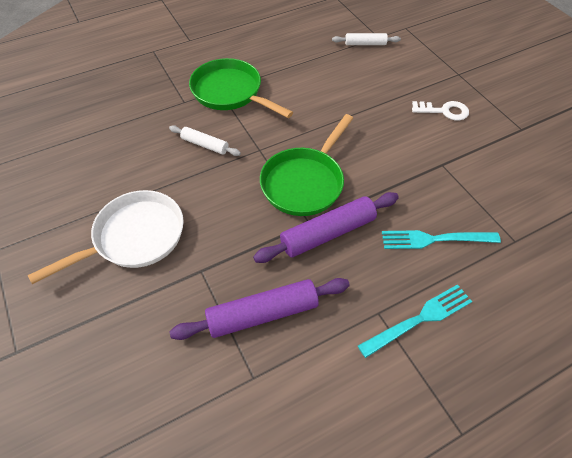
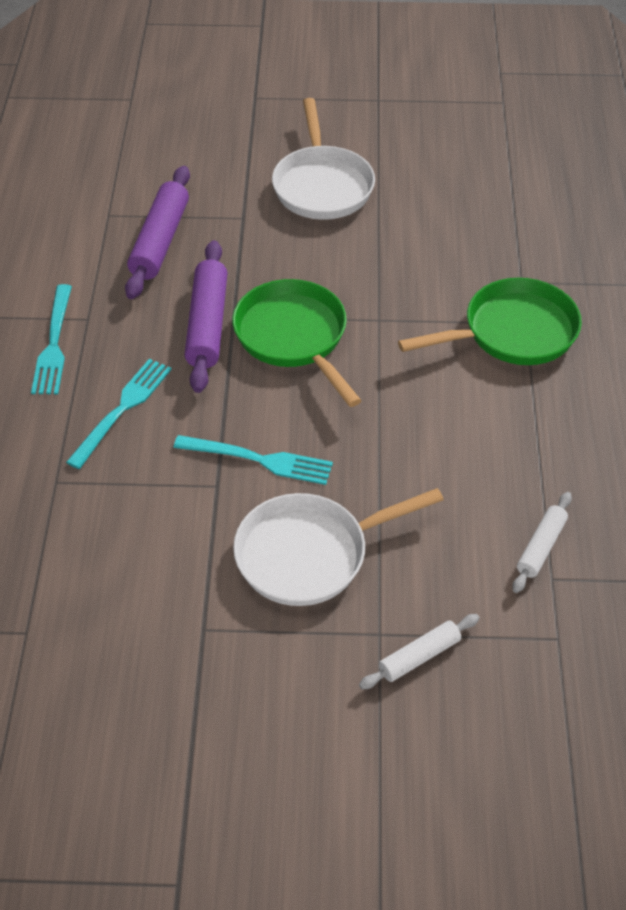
camera: 120 degrees right, 5 degrees down
white rolling pin [169,125,241,156] -> white rolling pin moved to [359,614,480,689]
white key [412,101,469,121] -> white pan [233,488,444,606]
none -> turquoise fork [173,435,333,485]

